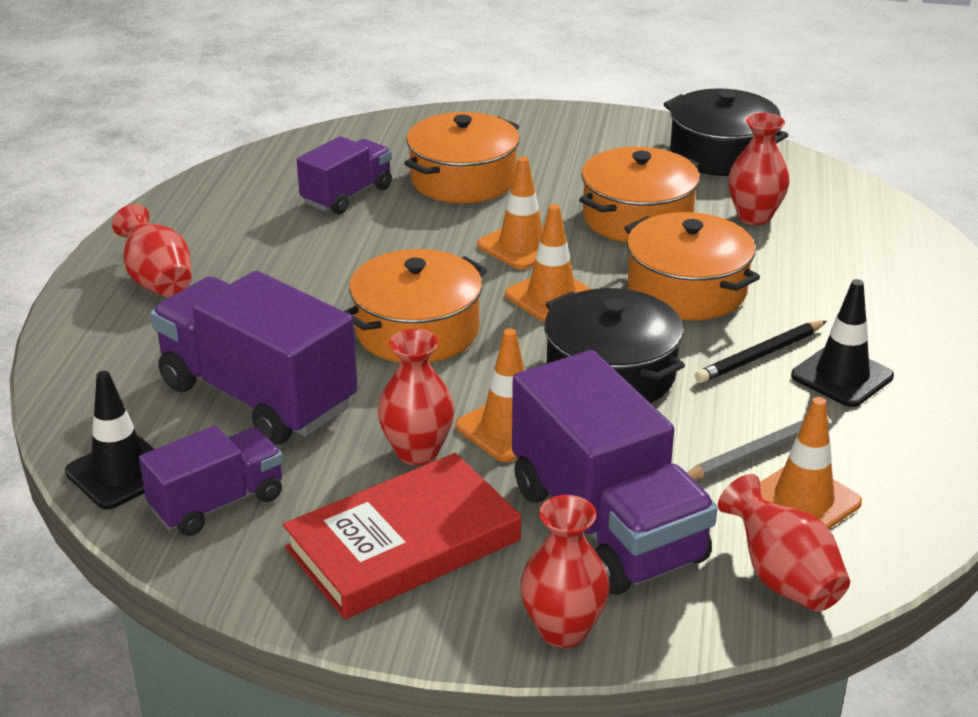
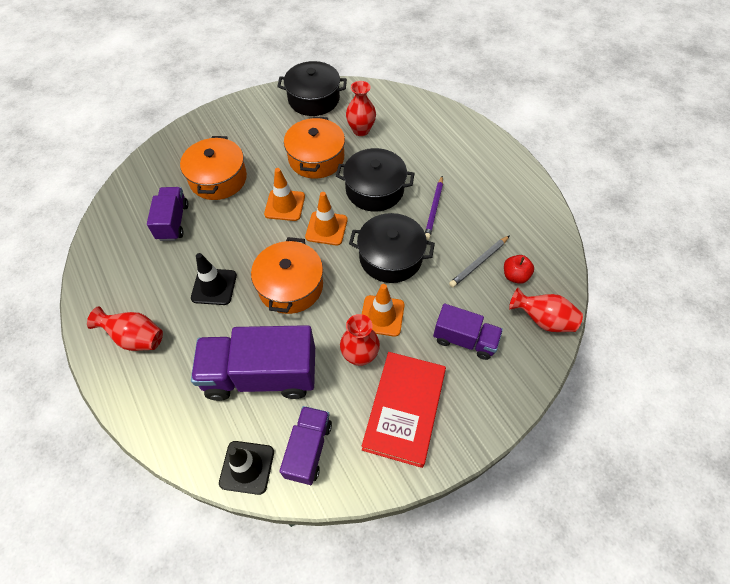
camera: 40 degrees left, 25 degrees up
purple truck [512,350,718,595] -> purple truck [433,303,503,360], size x0.57
red vase [520,495,610,648] -> none
orange pot [624,212,760,320] -> black pot [336,148,415,212]
grey pencil [687,415,829,480] -> grey pencil turned 150 degrees counterclockwise [449,235,510,287]
black pencil [695,321,827,383] -> purple pencil [425,176,443,240]
orange traffic cone [760,397,862,529] -> red apple [504,255,534,284]
black traffic cone [791,279,894,407] -> black traffic cone moved to [191,253,237,305]

